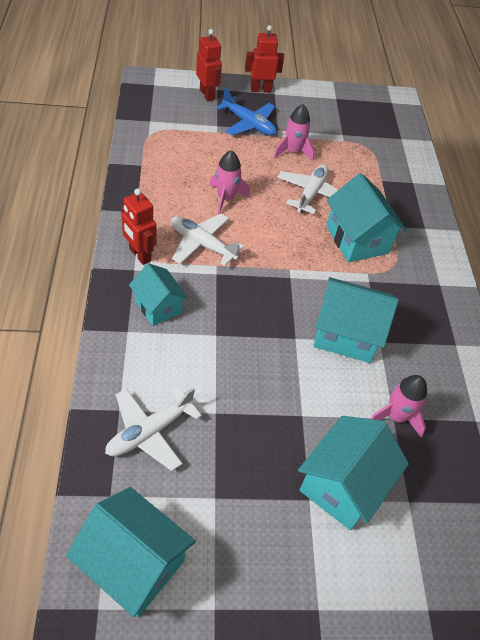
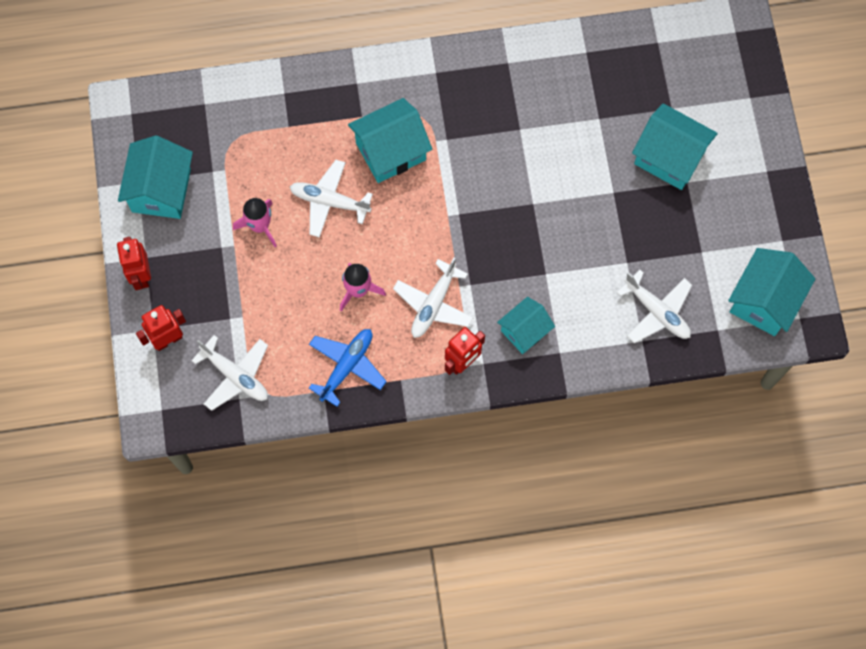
camera: 90 degrees left, 20 degrees up
blue plane [216,87,276,136] -> blue plane moved to [309,329,387,407]
turquoise house [313,277,399,363] -> turquoise house moved to [118,135,193,219]
pink rocket [370,375,427,437] -> none
none -> white plane [191,335,268,411]

